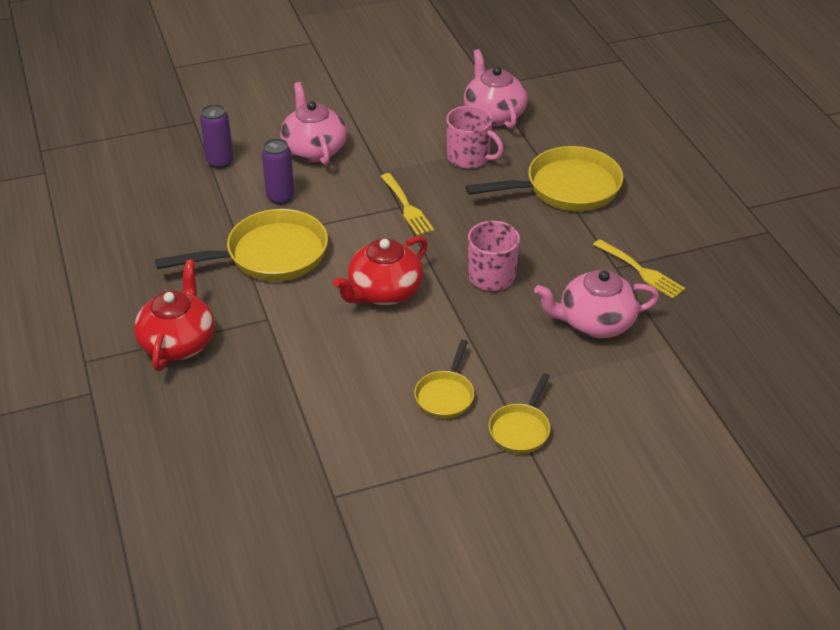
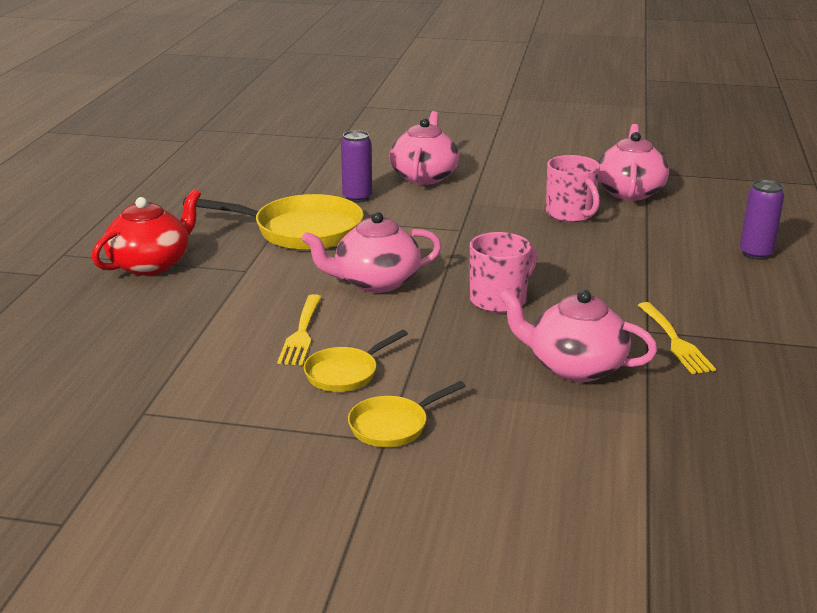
camera: 30 degrees right, 15 degrees down
purple can [200,104,234,169] -> purple can moved to [740,180,784,260]
red teapot [333,236,428,305] -> pink teapot [302,212,442,293]
yellow fork [381,173,434,236] -> yellow fork moved to [277,294,322,365]
yellow pan [466,146,623,211] -> none

